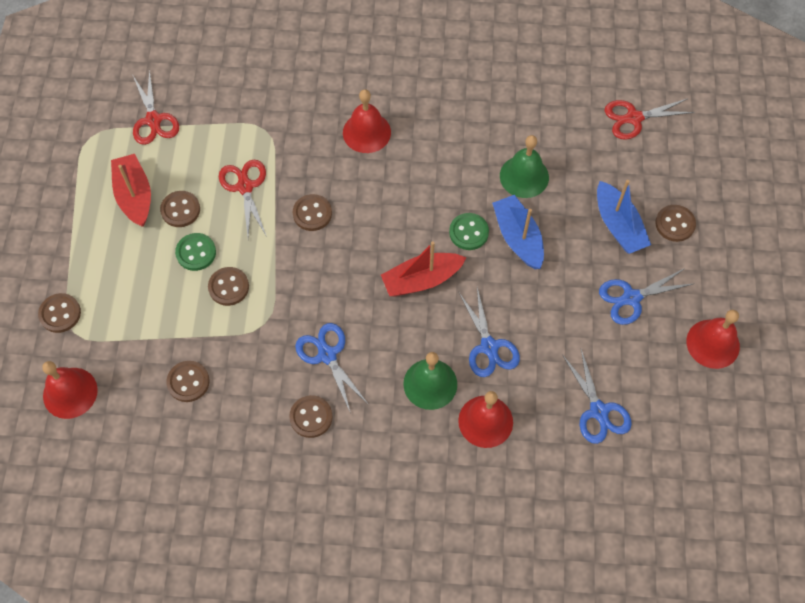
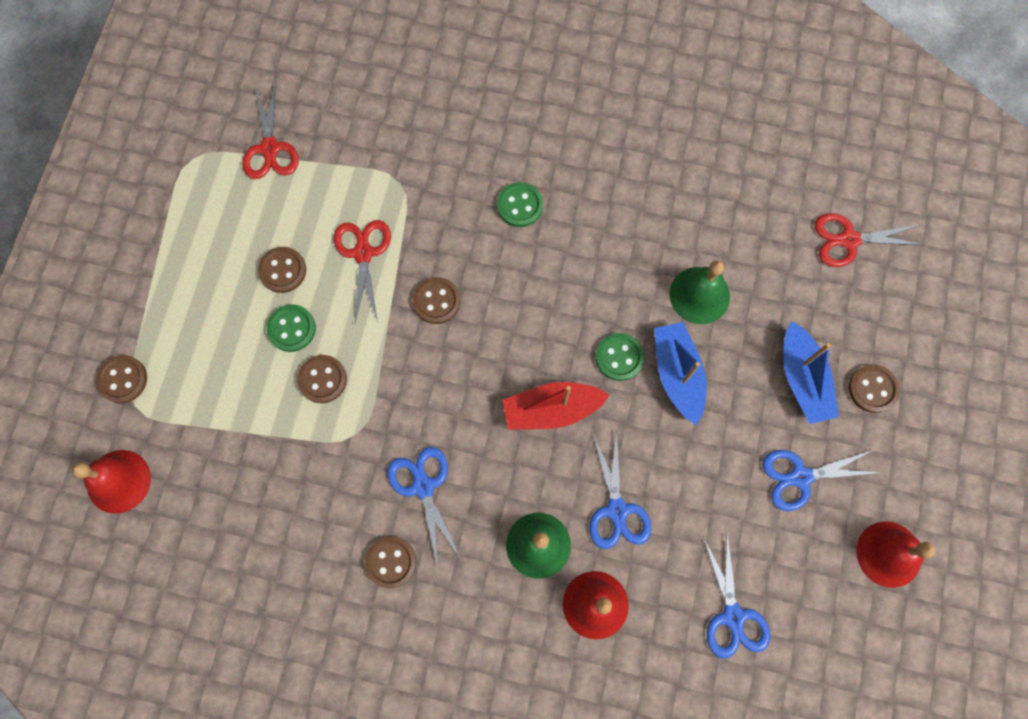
camera: 10 degrees right, 10 degrees up
red boat [111,154,151,227] -> none
brown button [166,361,209,402] -> none
red bell [343,89,391,153] -> green button [497,182,543,227]

